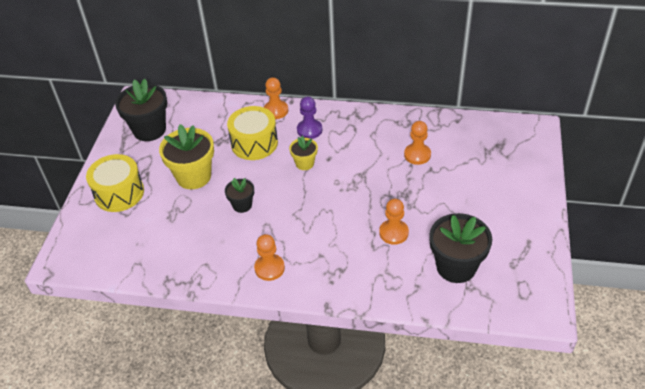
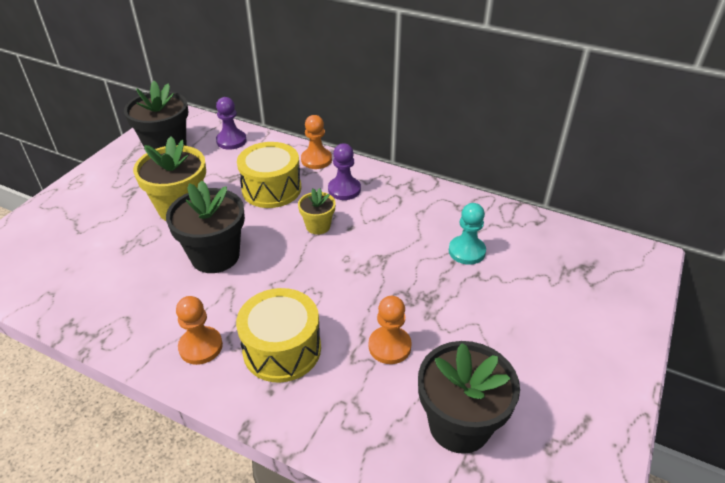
camera: 15 degrees right, 5 degrees down
yellow drum [86,154,144,212] -> yellow drum moved to [236,288,321,383]
black flower pot [225,178,254,213] -> black flower pot [166,180,245,273], size x1.86
orange pawn [404,121,431,165] -> turquoise pawn [449,203,486,265]
none -> purple pawn [216,97,246,150]

